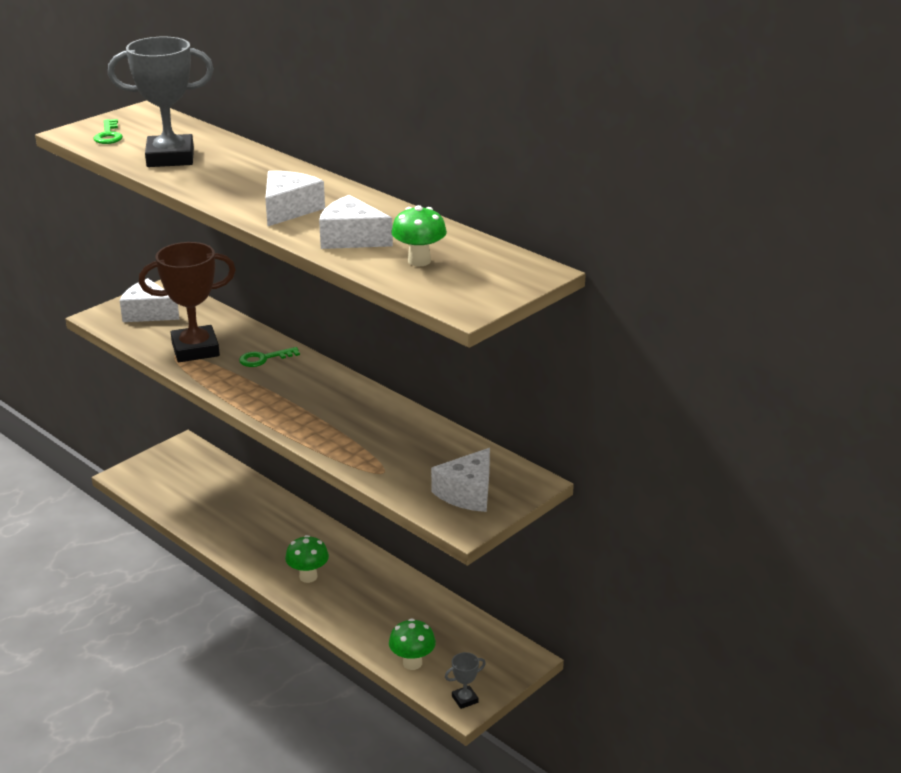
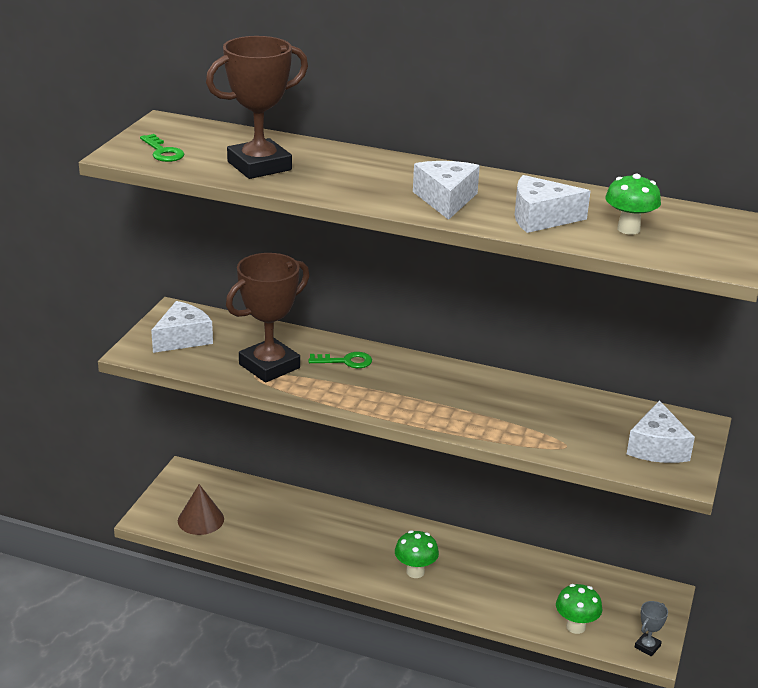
camera: 25 degrees left, 0 degrees up
grey trophy [108,37,214,167] -> brown trophy [206,36,308,179]
white cheese [120,278,180,322] -> white cheese turned 135 degrees clockwise [151,301,213,353]
green key [239,347,300,367] -> green key turned 135 degrees counterclockwise [308,352,372,368]
none -> brown cone [178,484,224,535]

